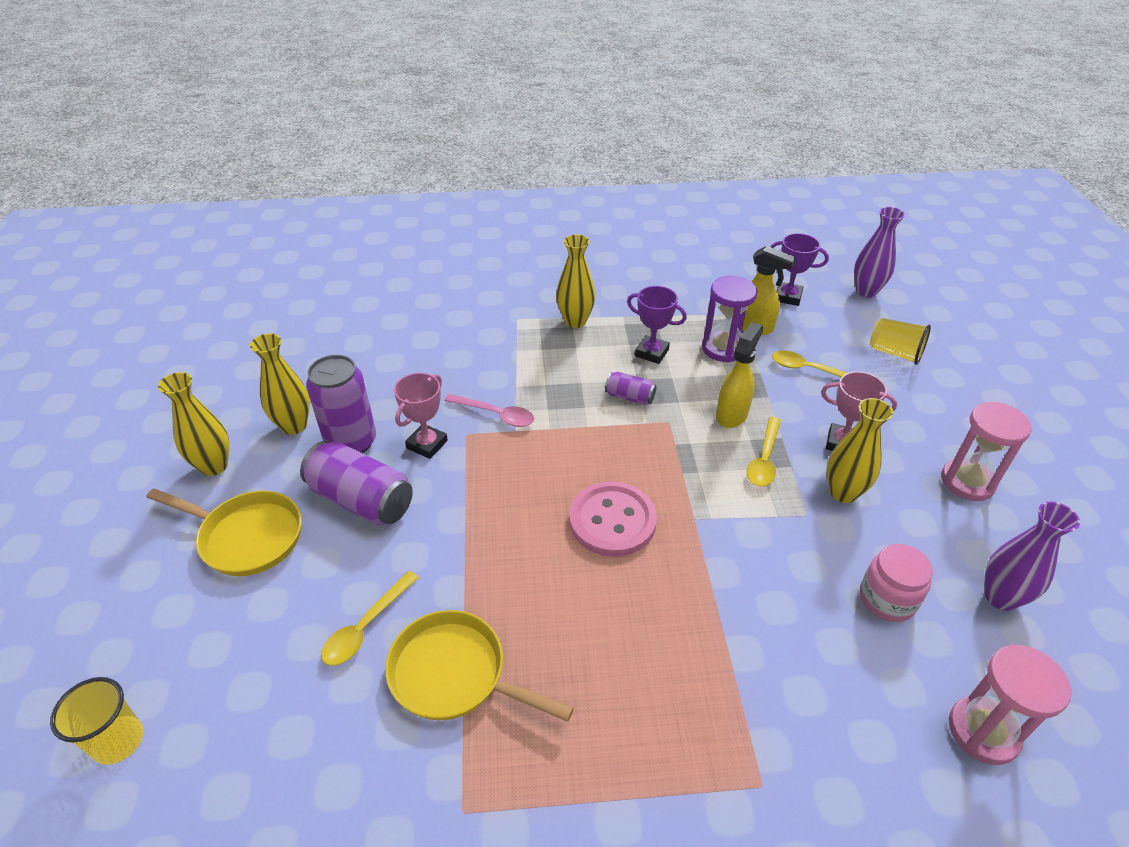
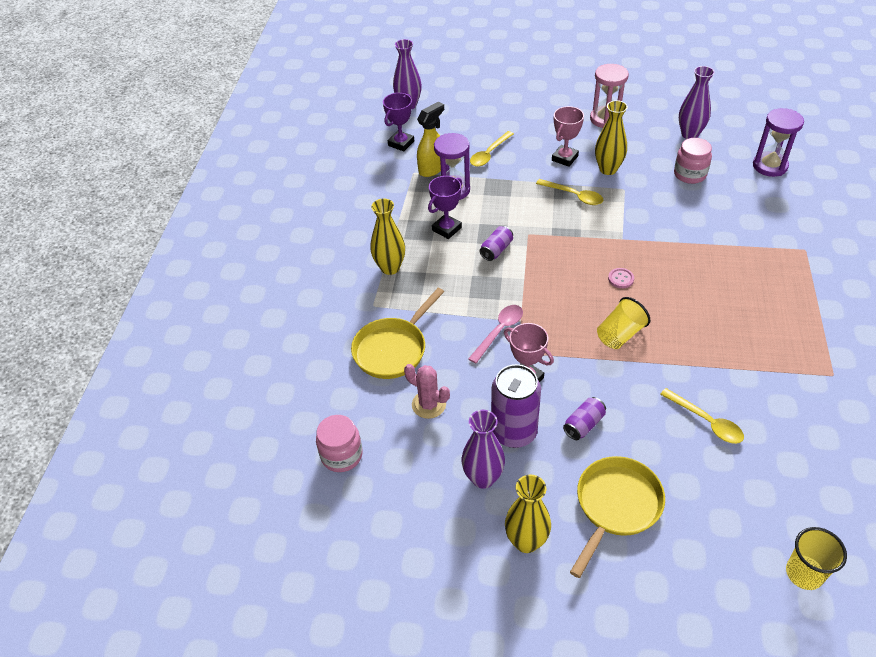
camera: 75 degrees left, 5 degrees up
yellow vase [250,333,310,435] -> purple vase [461,410,505,489]
purple can [300,441,413,526] -> purple can [563,397,606,440], size x0.52
yellow pan [385,610,574,722] -> yellow pan moved to [351,288,444,379]
pink button [569,481,657,557] -> pink button [608,268,634,288], size x0.41
yellow spray bottle [716,322,763,428] -> none
yellow cup [870,318,931,365] -> yellow cup moved to [597,297,650,349]
pink hourglass [949,644,1072,765] -> purple hourglass [753,108,804,177]
none -> pink jar [316,415,363,472]
none -> pink cactus [404,364,450,419]

